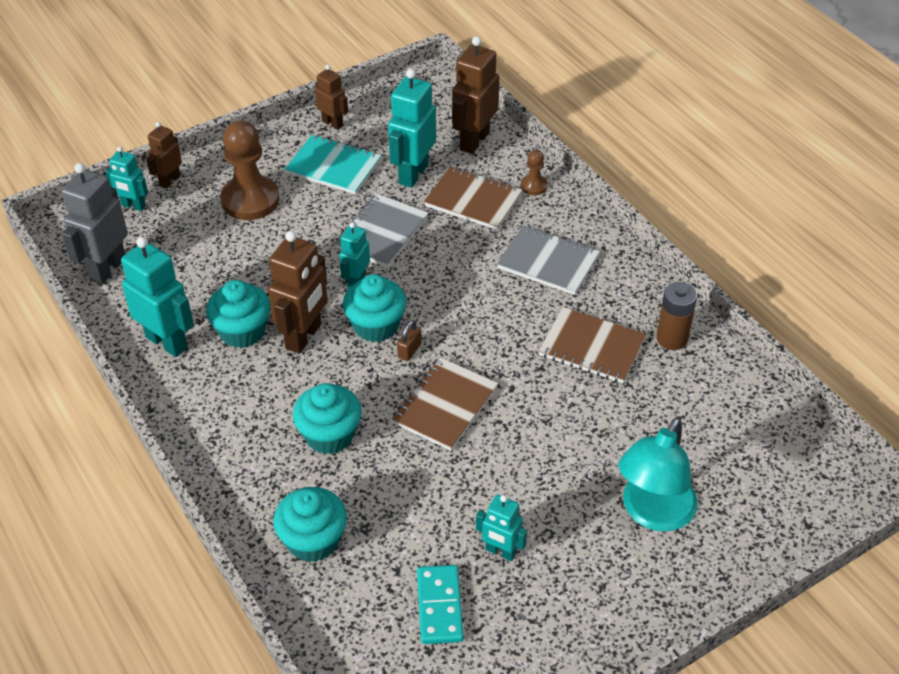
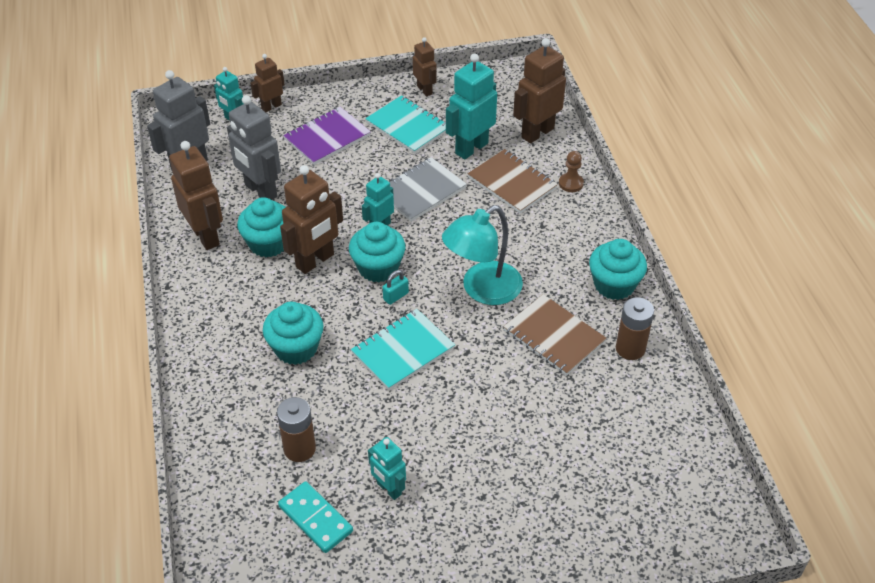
camera: 20 degrees right, 0 degrees up
turquoise robot [121,237,194,357] -> brown robot [169,141,223,250]
brown pawn [220,120,280,220] -> purple notebook [283,107,371,165]
turquoise cupcake [273,487,347,562] -> turquoise cupcake moved to [589,239,647,300]
brown notebook [392,357,498,451] -> turquoise notebook [351,309,455,390]
brown padlock [397,320,422,361] -> turquoise padlock [383,270,409,305]
turquoise domino [417,565,464,644] -> turquoise domino turned 60 degrees counterclockwise [278,481,353,553]
grey notebook [497,225,600,295] -> none
turquoise lamp [618,417,697,532] -> turquoise lamp moved to [442,205,523,305]
none -> grey robot [227,95,281,200]
none -> brown battery [277,397,316,462]

